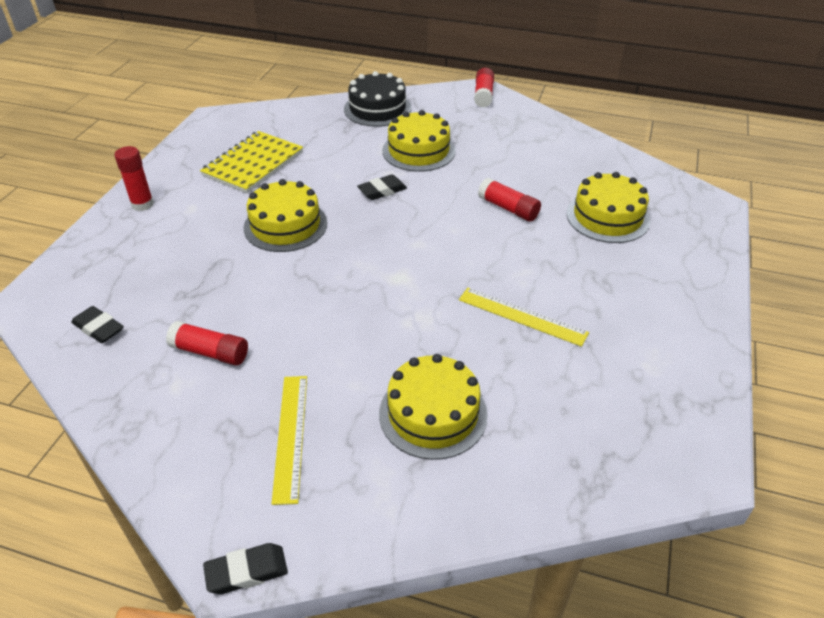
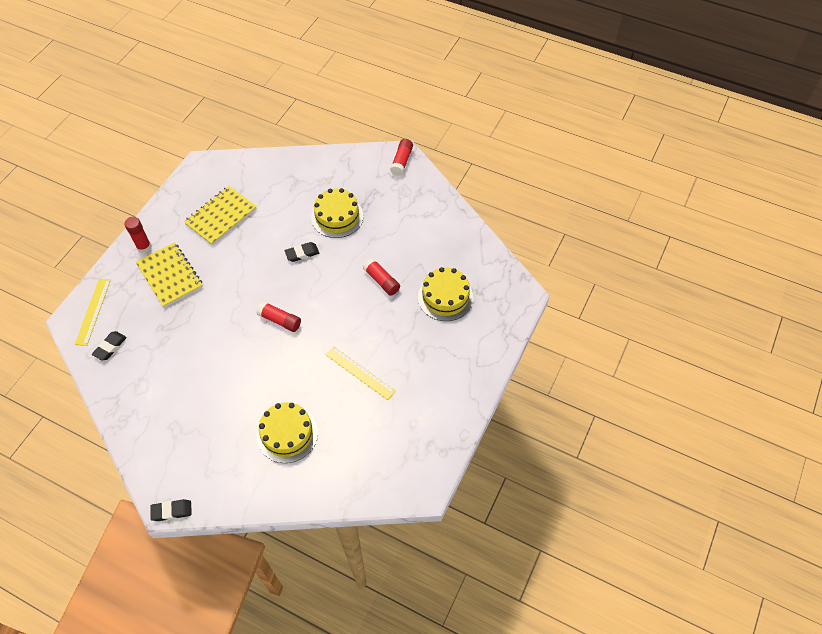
camera: 10 degrees right, 15 degrees up
black eraser [71,306,124,343] -> black eraser turned 75 degrees clockwise [92,331,127,361]
red glue stick [166,321,248,366] -> red glue stick moved to [257,301,301,332]
yellow cake [244,179,327,252] -> none
yellow ruler [272,376,307,505] -> yellow ruler moved to [75,278,111,346]
black cake [344,71,411,127] -> none
none -> yellow notebook [136,242,203,308]

